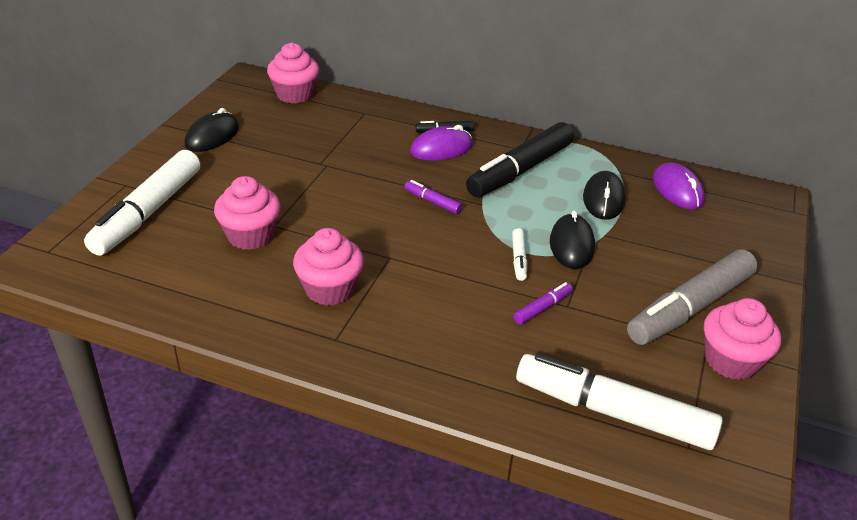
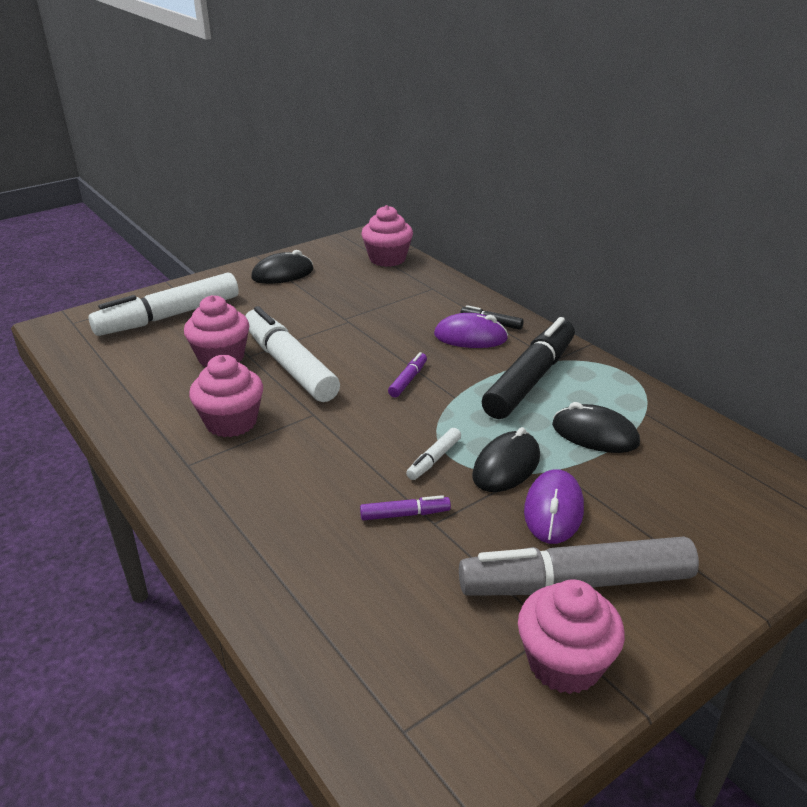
camera: 35 degrees right, 5 degrees down
purple marker [405,180,462,214] -> purple marker turned 45 degrees clockwise [388,352,427,397]
black marker [466,122,574,197] -> black marker turned 135 degrees clockwise [482,317,575,419]
white marker [516,353,723,450] -> white marker moved to [246,306,340,402]
black mouse [583,171,626,220] -> black mouse turned 75 degrees clockwise [552,402,640,453]
purple mouse [653,162,705,210] -> purple mouse moved to [524,469,584,544]

